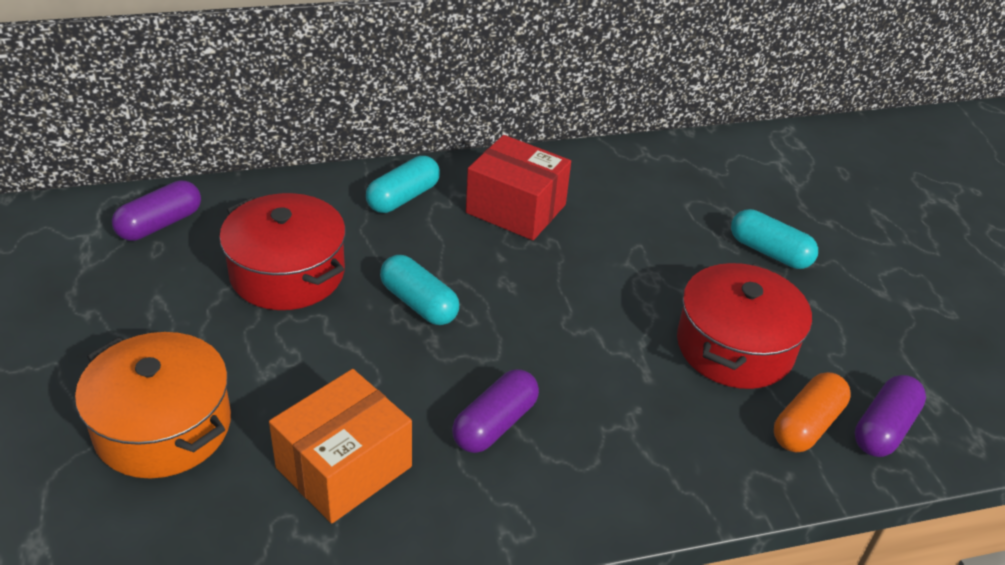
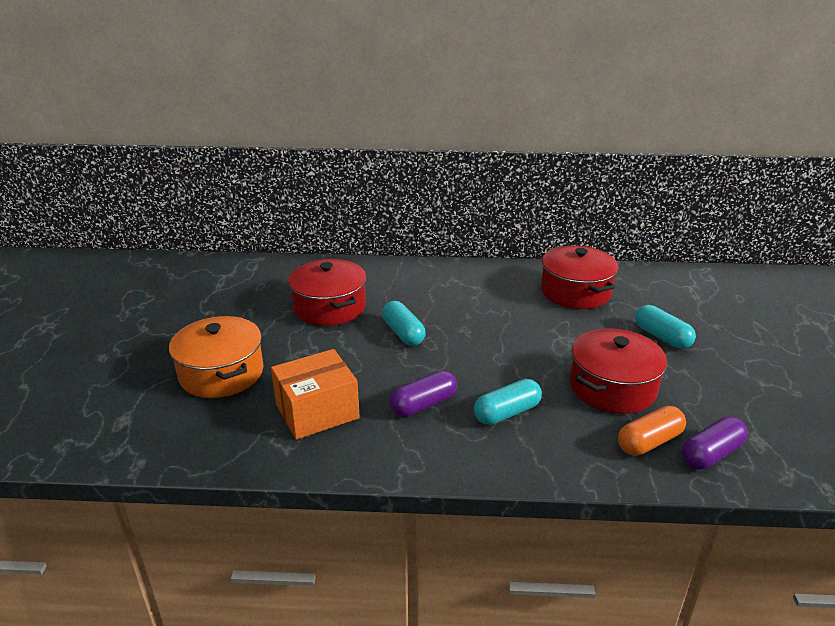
camera: 20 degrees right, 10 degrees down
purple capsule [112,180,201,241] -> none
turquoise capsule [366,156,440,213] -> turquoise capsule moved to [474,379,542,425]
red box [466,135,571,240] -> none
none -> red pot [541,245,618,309]

